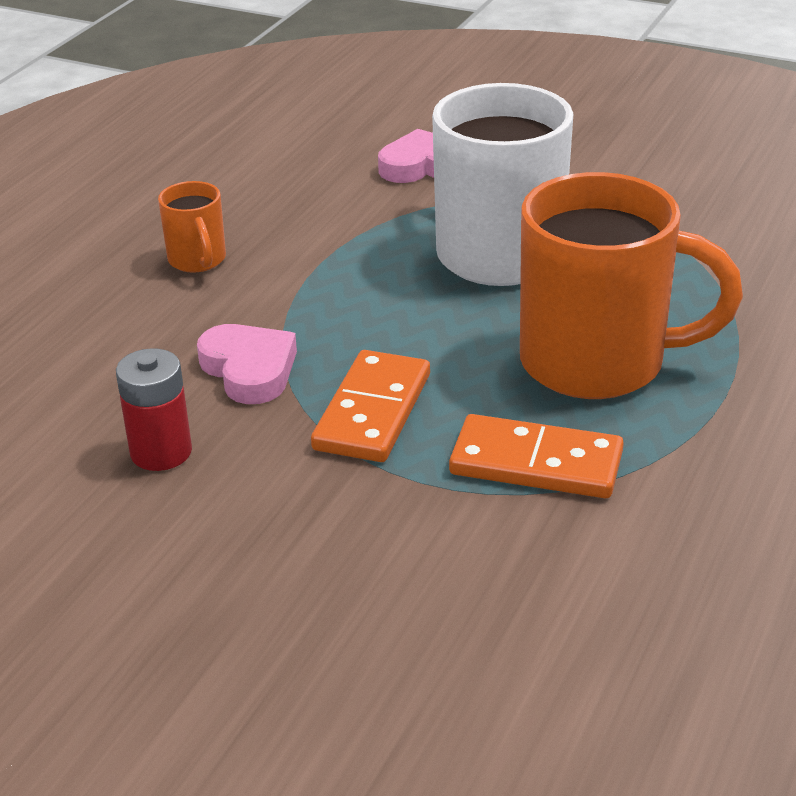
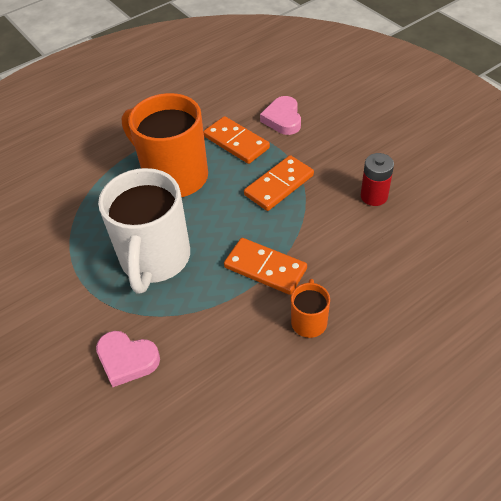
camera: 150 degrees left, 15 degrees up
pink heart [197,324,297,404] -> pink heart moved to [260,96,301,135]
none -> orange domino [224,238,307,295]

